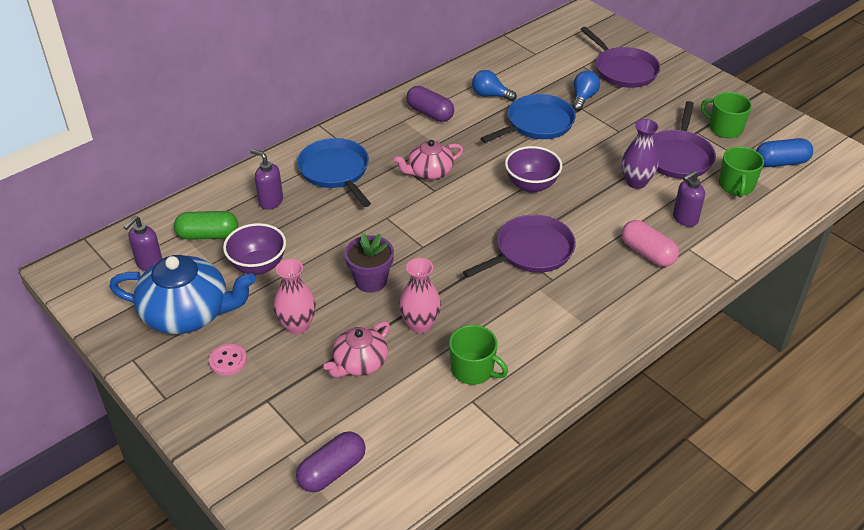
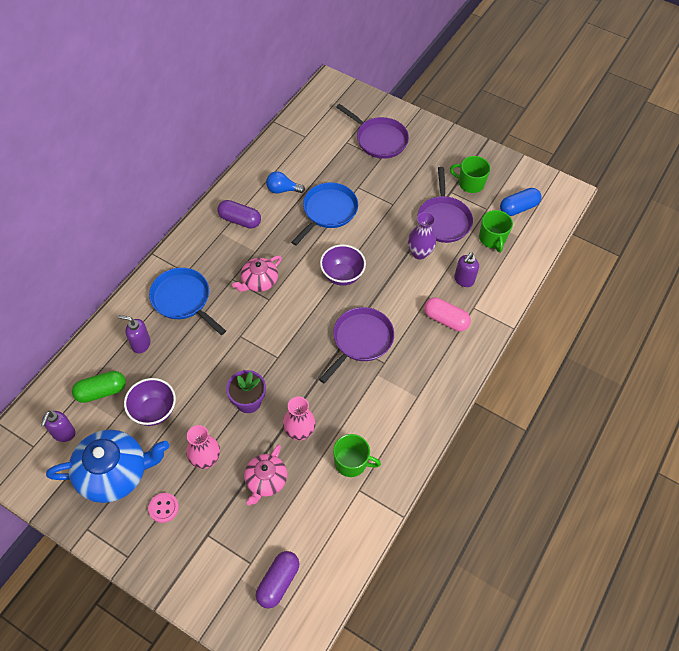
camera: 20 degrees left, 15 degrees up
blue light bulb [572,71,600,111] -> none

